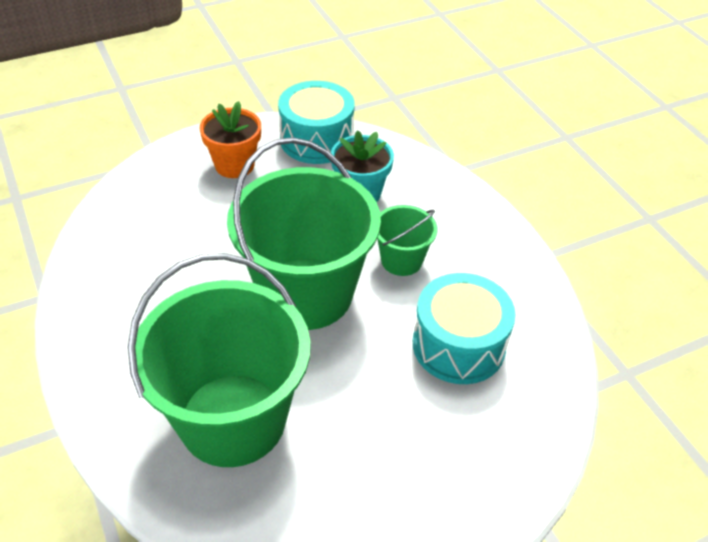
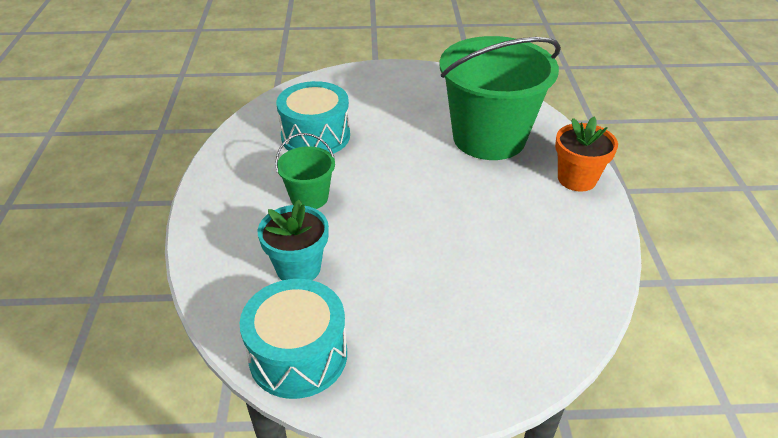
camera: 155 degrees left, 5 degrees down
orange flower pot [200,101,261,178] -> orange flower pot moved to [555,117,618,192]
green bucket [227,137,381,330] -> none

